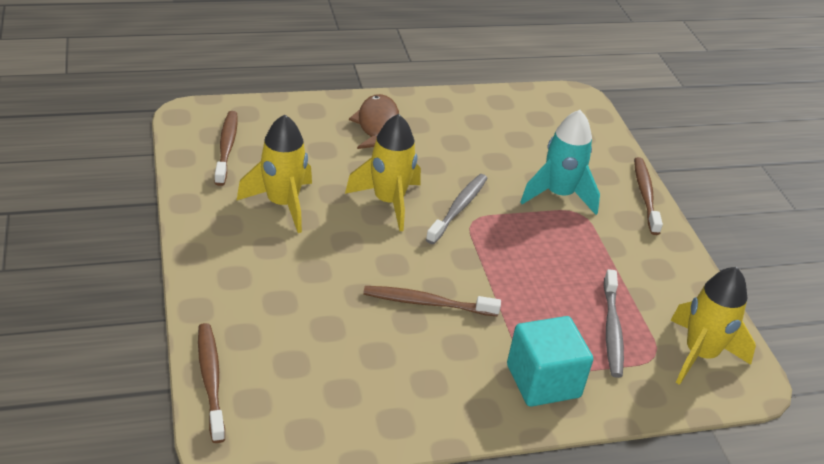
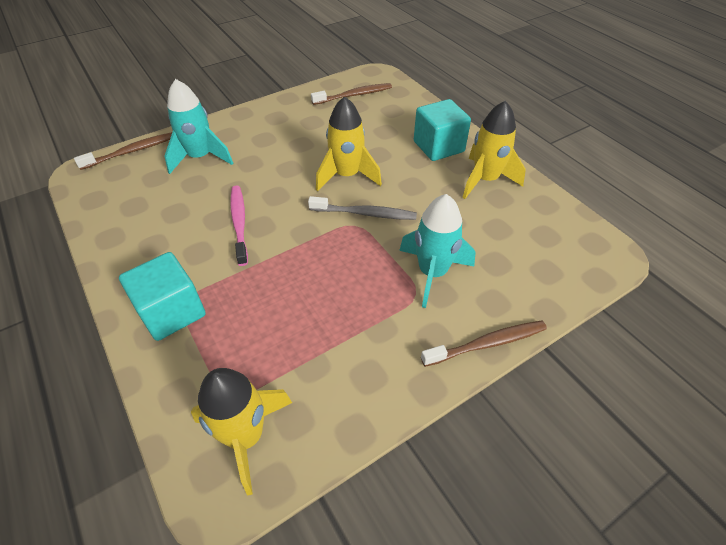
camera: 75 degrees right, 10 degrees up
yellow rocket [237,114,312,233] -> yellow rocket moved to [462,101,526,199]
brown fish [349,94,399,149] -> turquoise cube [414,99,471,161]
brown toothbrush [363,286,501,317] -> pink toothbrush [231,186,248,266]
grey toothbrush [604,269,624,378] -> none
none -> turquoise rocket [164,79,233,174]

